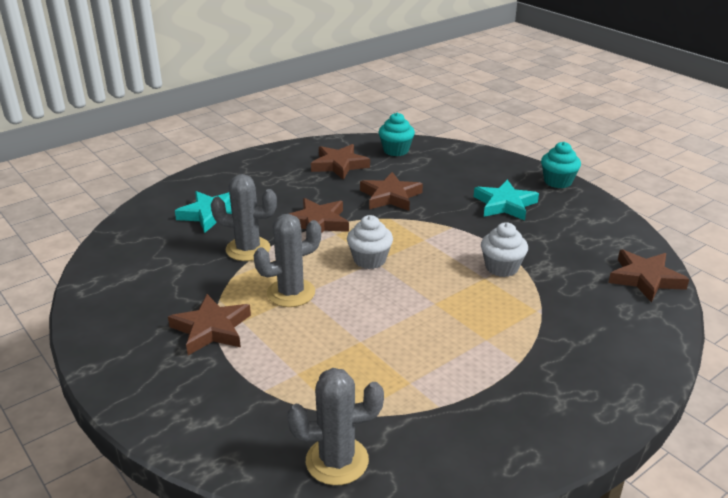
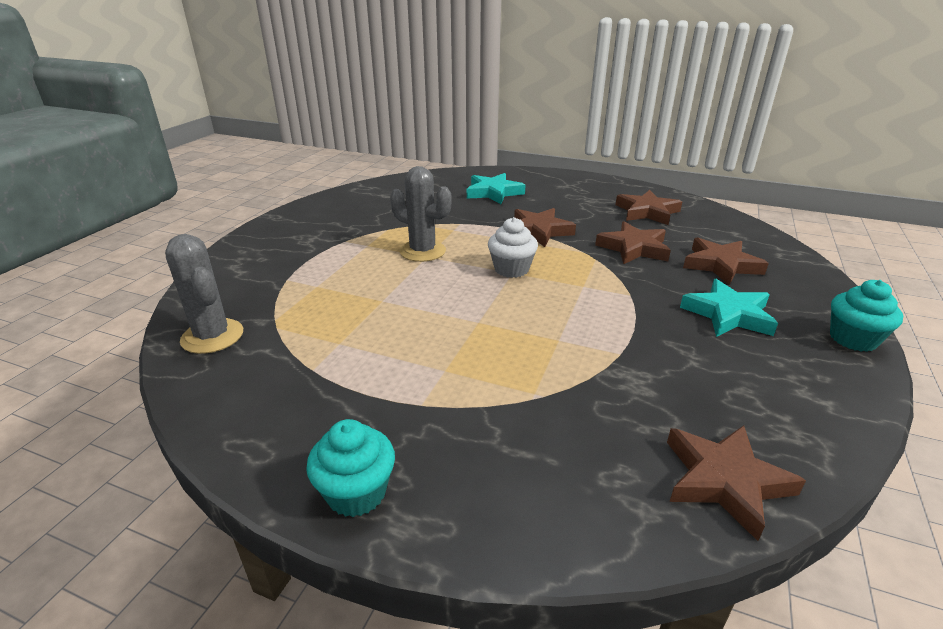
camera: 60 degrees right, 0 degrees up
brown star [168,294,251,355] -> brown star moved to [683,237,769,285]
grey cactus [211,174,277,261] -> none
turquoise cupcake [379,113,415,156] -> turquoise cupcake moved to [306,419,395,517]
white cupcake [481,222,528,277] -> none

